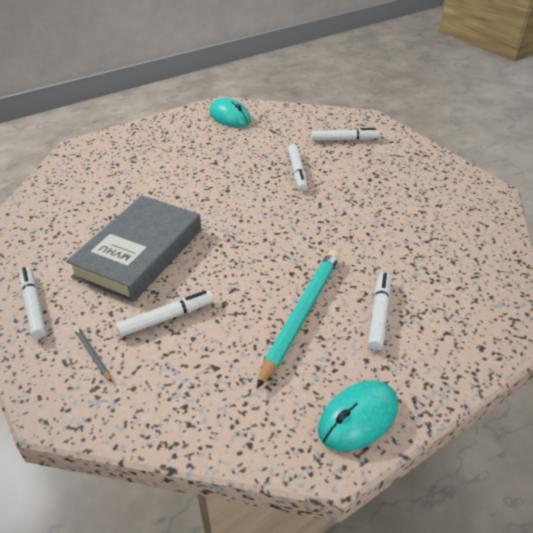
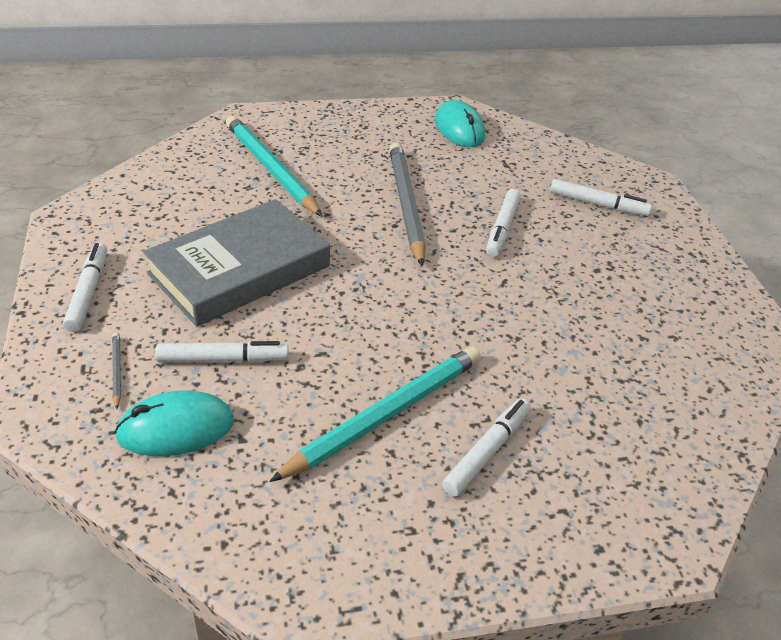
camera: 20 degrees right, 0 degrees up
turquoise mouse [318,381,398,451] -> turquoise mouse moved to [114,390,234,456]
none -> turquoise pencil [226,116,323,217]
none -> grey pencil [389,142,426,267]

